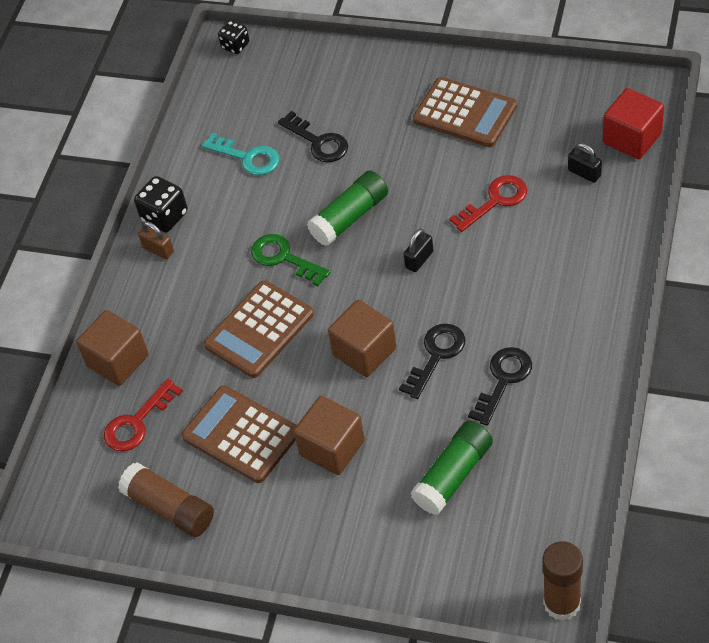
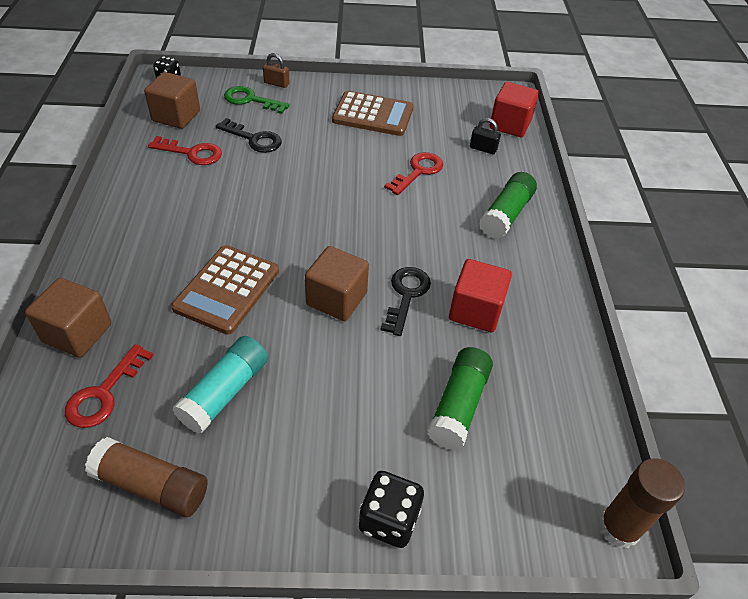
camera: 25 degrees left, 5 degrees down
black dice [134,176,187,232] -> black dice moved to [359,471,424,548]
brown padlock [138,221,174,259] -> brown padlock moved to [263,53,290,88]
brown calculator [181,386,297,483] -> turquoise glue stick [172,336,268,433]
turquoise key [202,133,279,175] -> red key [148,136,222,165]
green key [251,234,330,286] -> green key moved to [224,86,290,114]
brown cube [294,396,365,475] -> brown cube moved to [144,72,200,129]
green glue stick [307,171,388,246] -> green glue stick moved to [480,172,537,239]
black padlock [404,229,433,272] -> none
black key [468,347,532,426] -> red cube [449,259,512,333]

